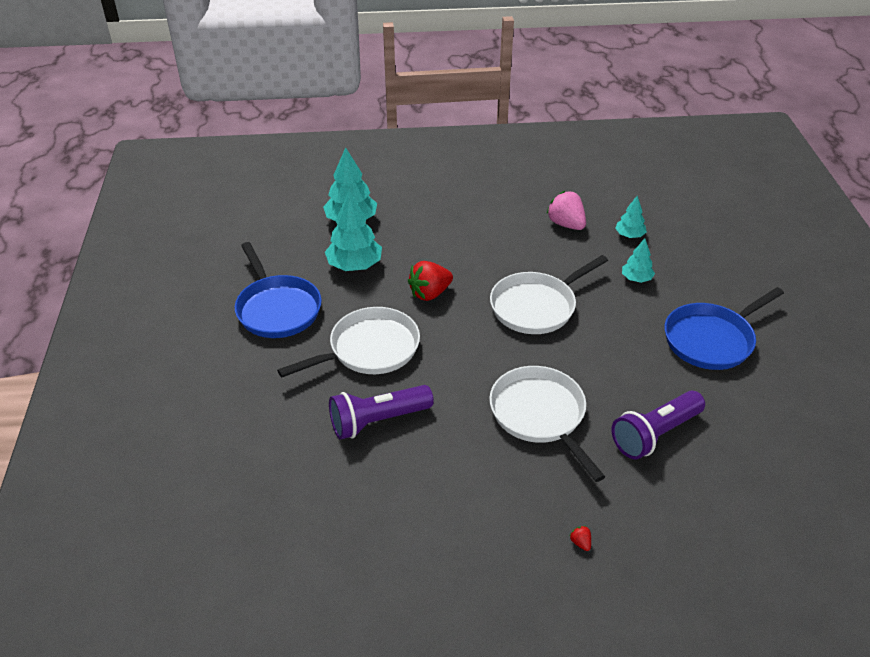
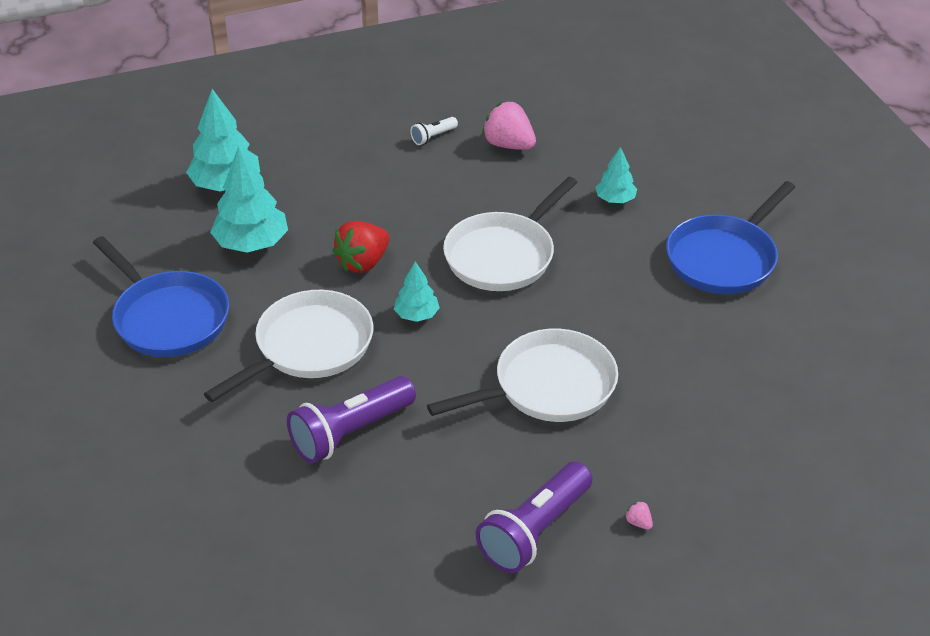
camera: 15 degrees left, 0 degrees up
white pan [489,366,605,482] -> white pan turned 105 degrees clockwise [427,329,618,422]
red strawberry [570,526,591,551] -> pink strawberry [625,501,653,530]
purple flashlight [611,390,705,459] -> purple flashlight moved to [476,462,592,573]
turquoise tree [615,196,647,238] -> turquoise tree moved to [394,261,440,322]
none -> white flashlight [410,117,458,145]

